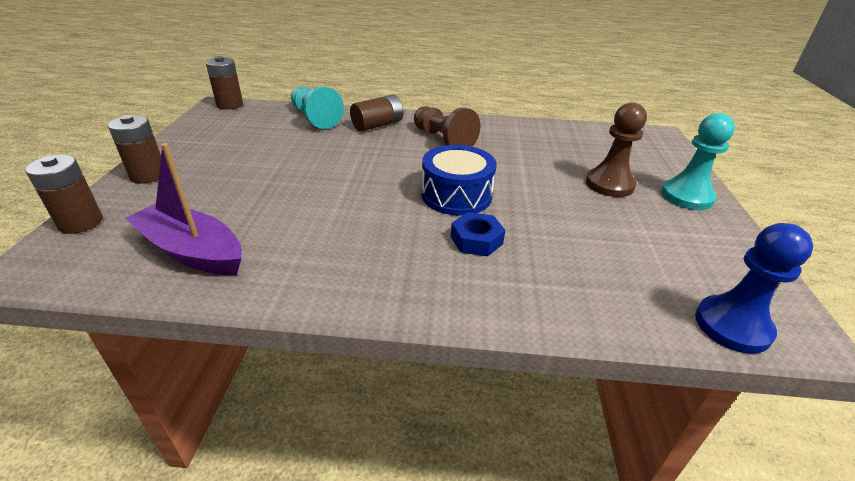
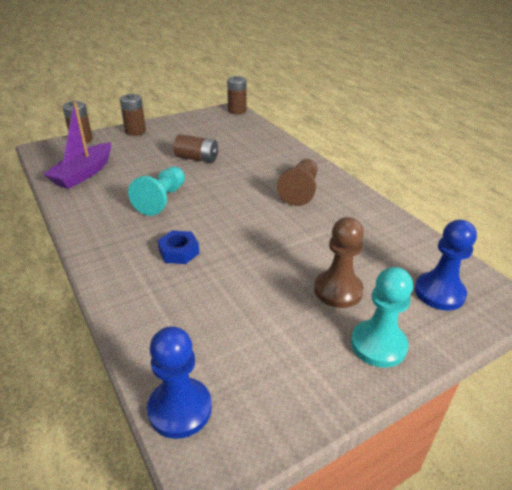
camera: 55 degrees right, 0 degrees up
purple boat [125,143,242,275] -> purple boat turned 150 degrees counterclockwise [43,102,111,189]
turquoise pawn [291,86,344,129] -> turquoise pawn moved to [128,167,185,216]
brown battery [350,94,403,131] -> brown battery moved to [173,134,218,163]
blue drum [421,145,497,216] -> none
none -> blue pawn [415,220,477,310]

